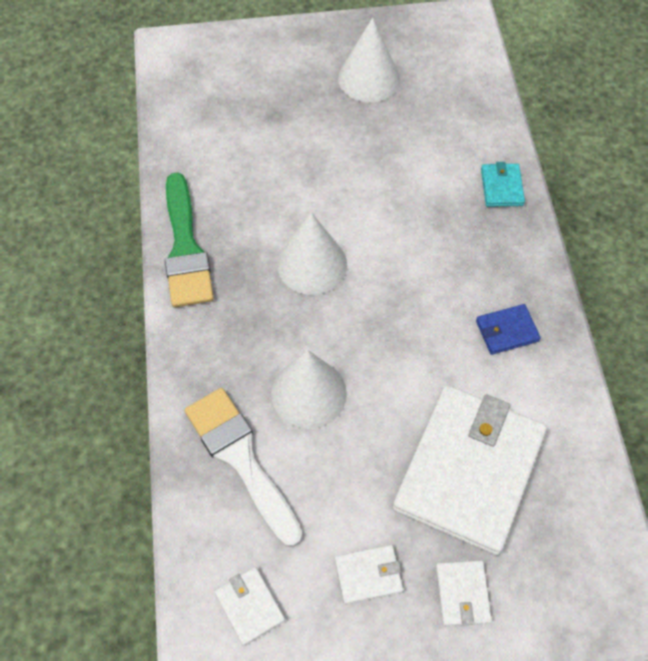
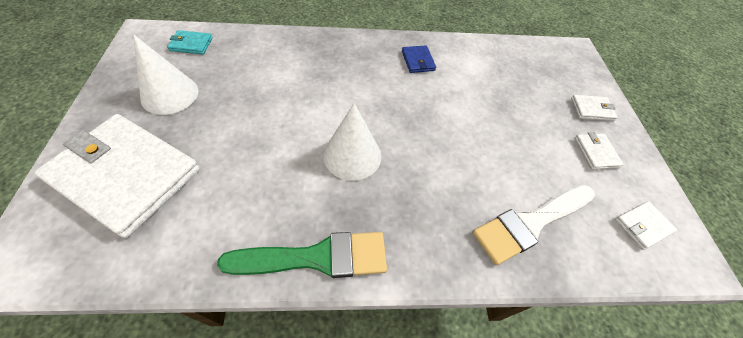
camera: 90 degrees left, 5 degrees down
white cone [271,350,347,429] -> none
white wallet [392,385,547,556] -> white wallet moved to [34,114,200,238]
turquoise wallet [481,162,525,207] -> turquoise wallet moved to [167,30,213,54]

